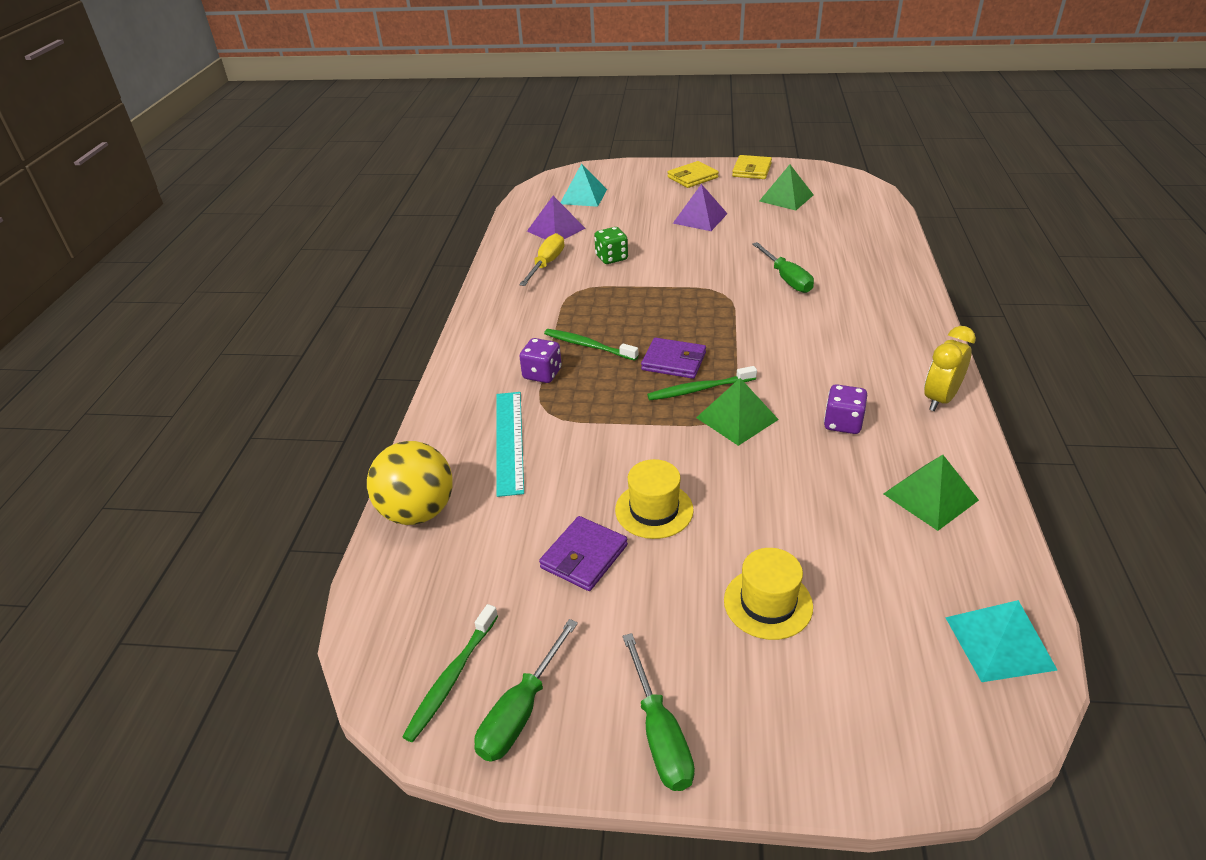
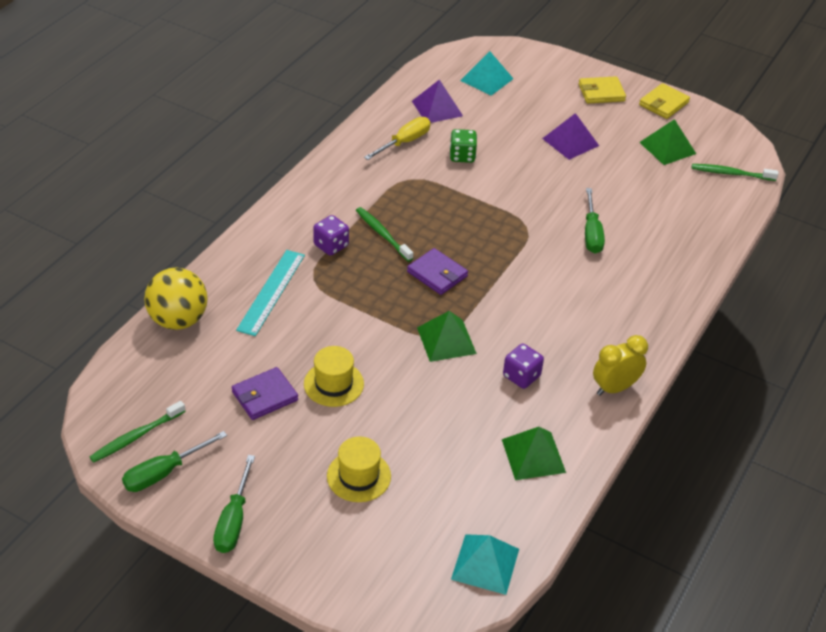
camera: 20 degrees right, 5 degrees up
green toothbrush [647,366,757,400] -> green toothbrush moved to [692,164,778,181]

